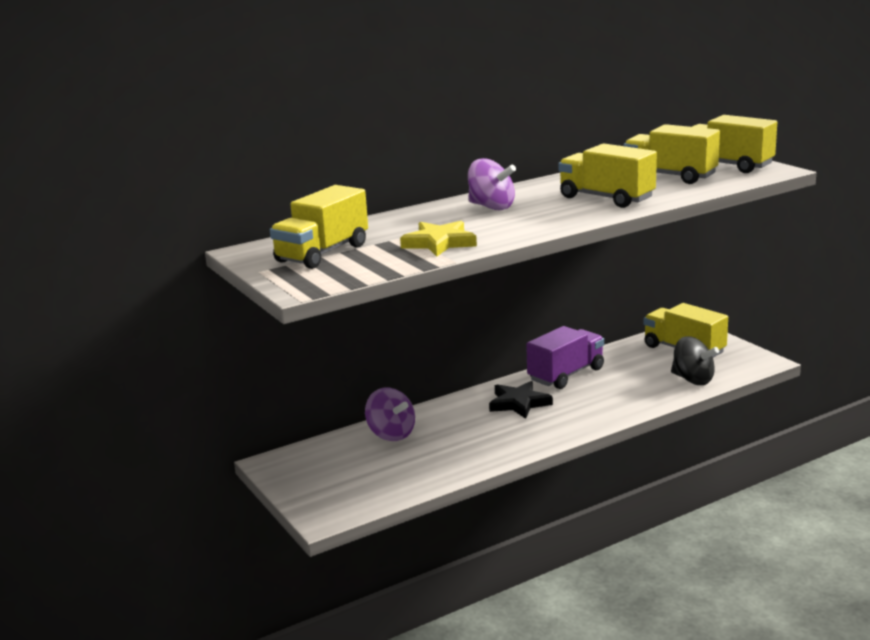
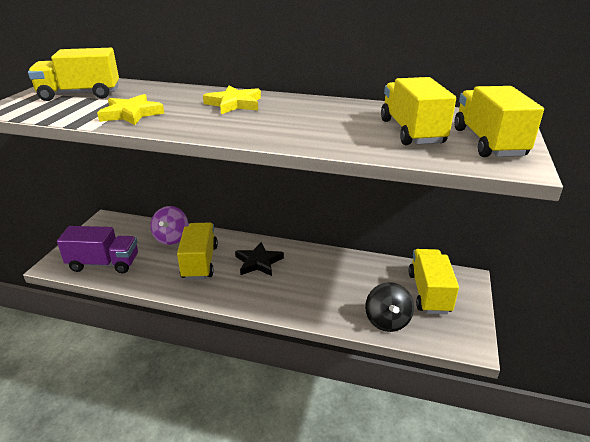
camera: 45 degrees right, 10 degrees up
purple spinning top [468,158,516,210] -> yellow star [203,85,261,114]
purple truck [526,326,604,389] -> purple truck moved to [57,226,138,273]
yellow truck [558,143,657,208] -> yellow truck moved to [177,223,218,280]

